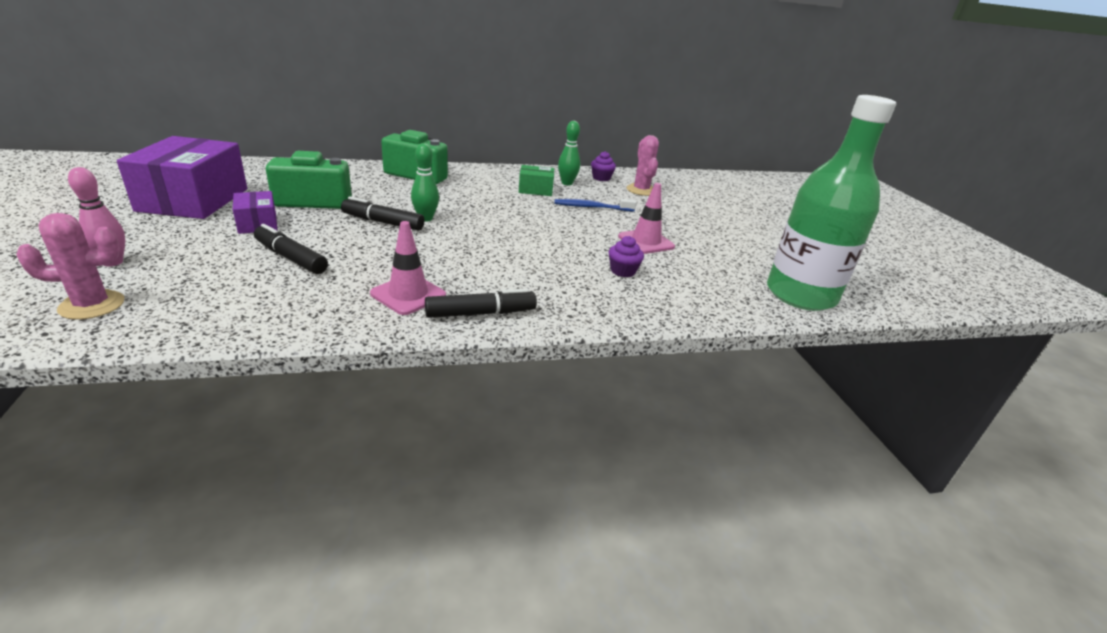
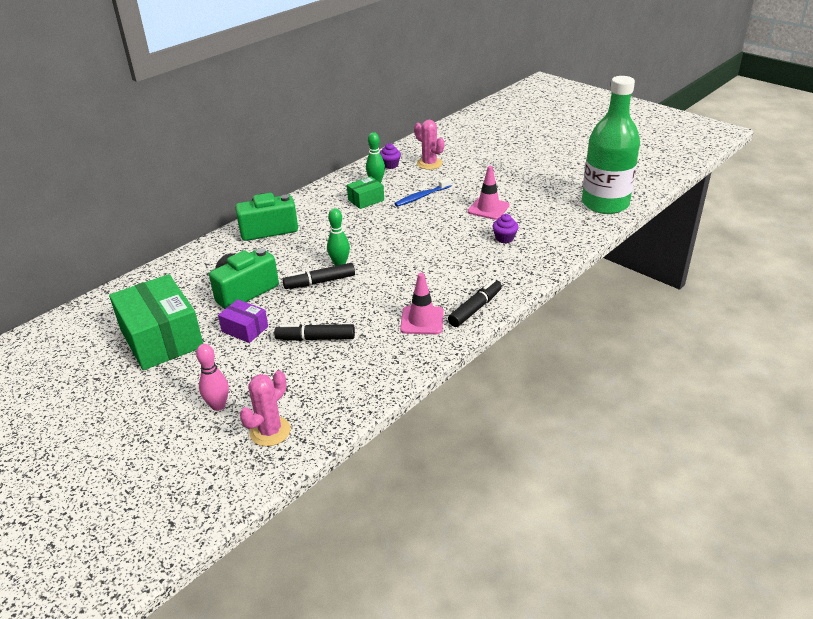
camera: 30 degrees left, 5 degrees up
purple box [117,136,247,219] -> green box [109,274,203,370]

